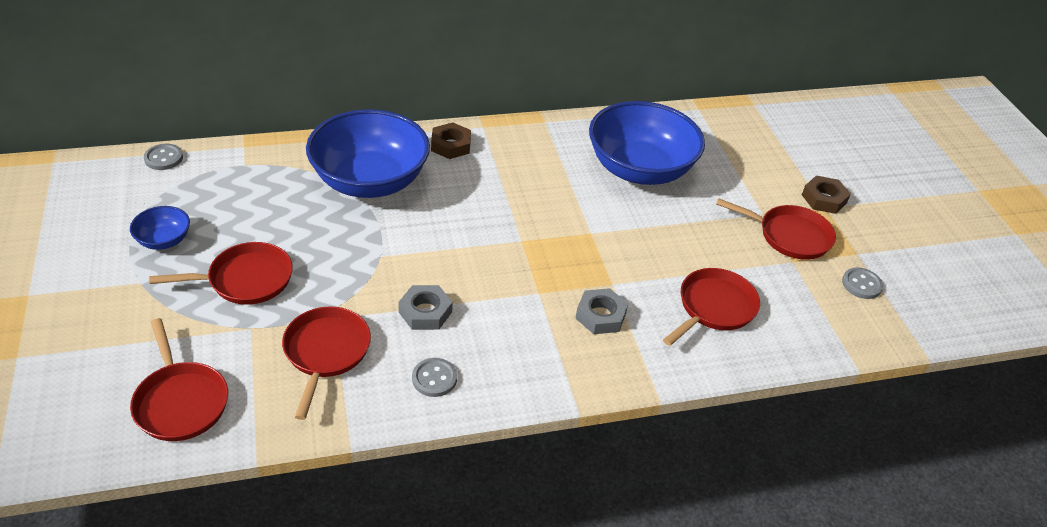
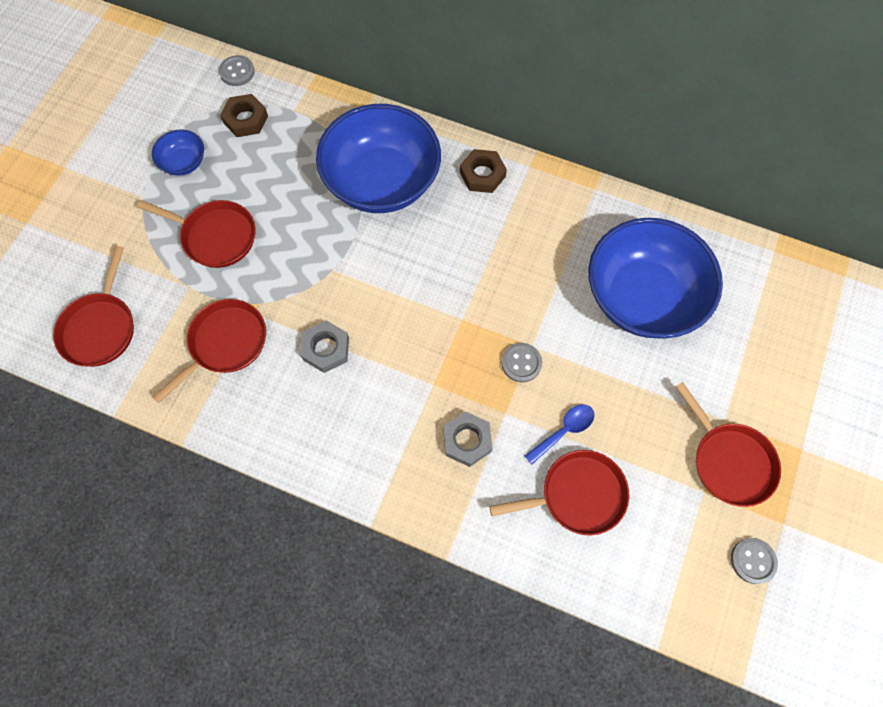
camera: 40 degrees right, 25 degrees up
grey button [412,358,457,397] -> grey button moved to [501,343,542,383]
brown nut [802,176,851,214] -> brown nut moved to [220,94,268,137]
none -> blue spoon [525,404,595,464]

